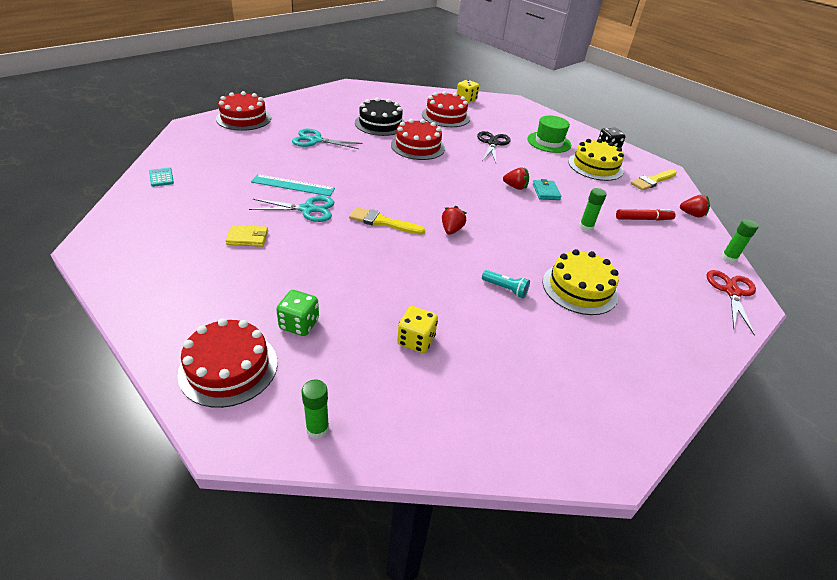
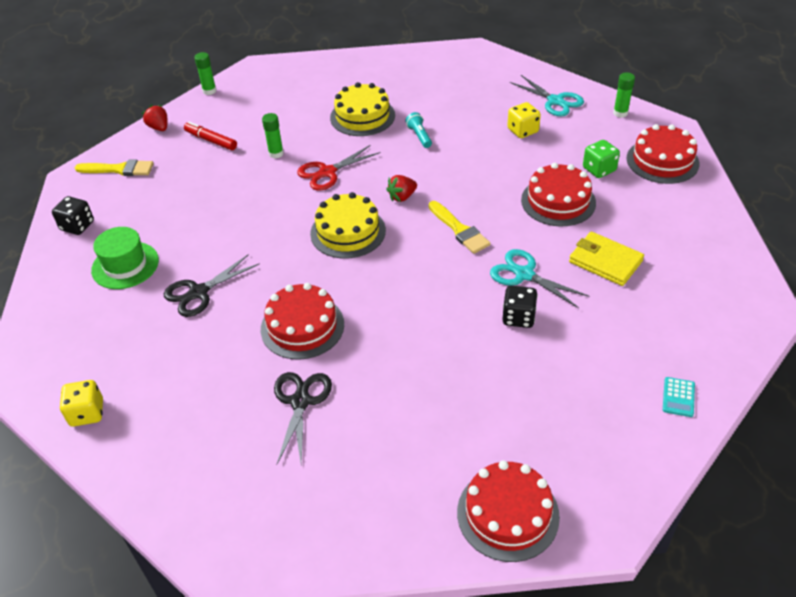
camera: 135 degrees left, 5 degrees up
yellow wallet [226,225,268,247] -> yellow wallet [569,232,644,286], size x1.53
turquoise ruler [251,174,335,196] -> black dice [502,286,538,328]
turquoise scissors [292,129,363,149] -> turquoise scissors moved to [510,75,584,116]
black cake [355,98,405,136] -> black scissors [274,372,332,465]
red cake [422,91,470,127] -> red cake moved to [521,163,596,226]
red strawberry [503,167,529,190] -> none
turquoise wallet [533,179,561,200] -> none
yellow cake [568,139,624,181] -> yellow cake moved to [310,192,386,259]
red scissors [707,270,756,336] -> red scissors moved to [297,145,381,191]

